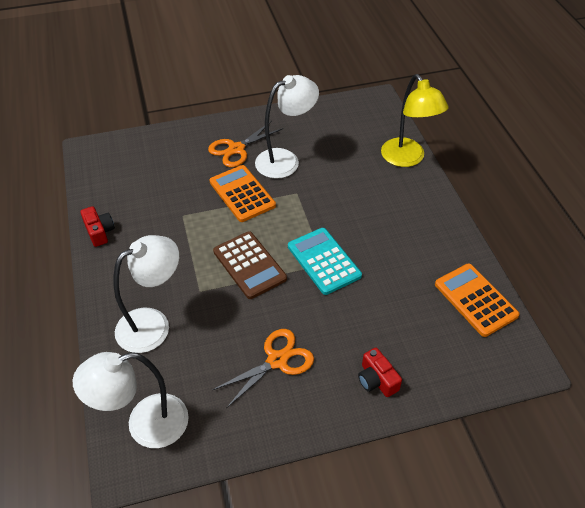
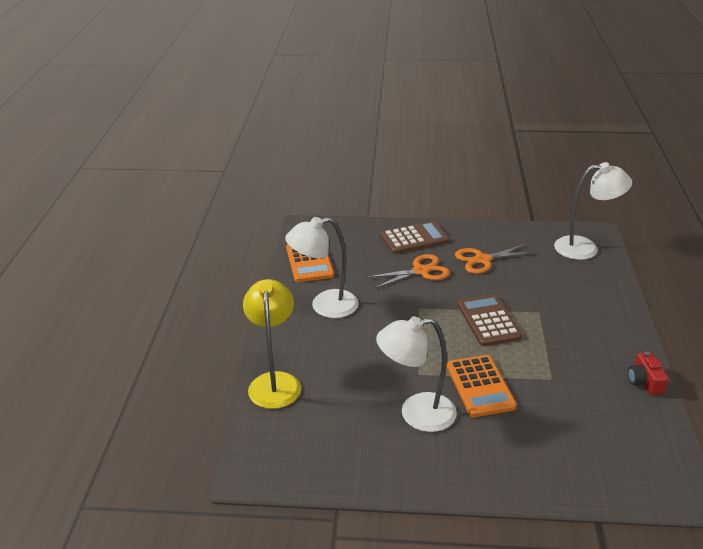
camera: 160 degrees left, 15 degrees down
white lamp [114,235,179,353] -> white lamp moved to [285,217,359,318]
orange scissors [208,121,283,167] -> orange scissors moved to [367,254,450,289]
turquoise calculator [288,228,362,295] -> none
red camera [358,348,402,397] -> brown calculator [380,221,449,254]

